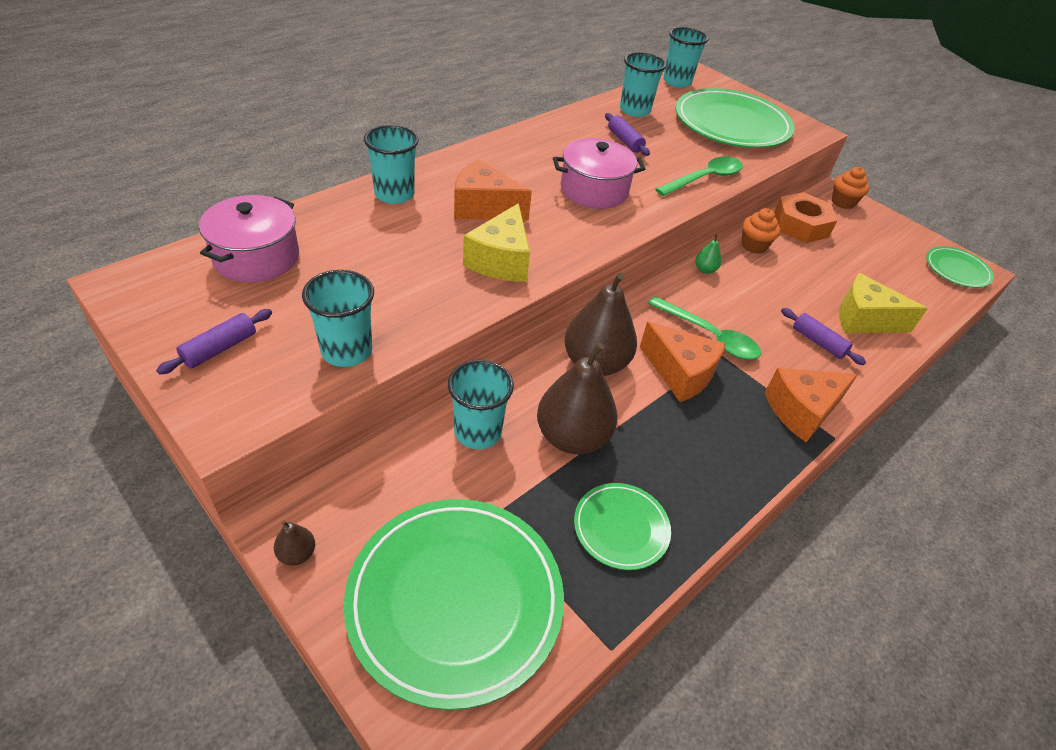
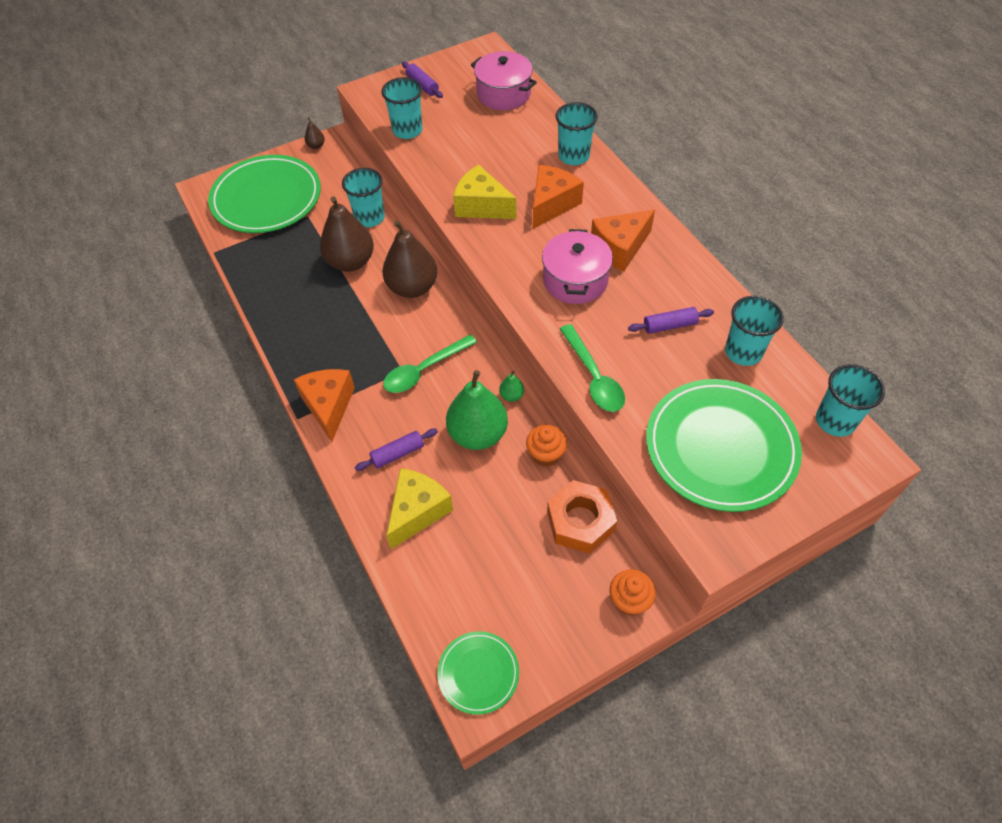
camera: 110 degrees right, 10 degrees up
green plate [574,483,671,570] -> none
orange cheese [640,322,726,402] -> orange cheese moved to [591,210,655,271]
none -> green pear [446,370,508,450]

